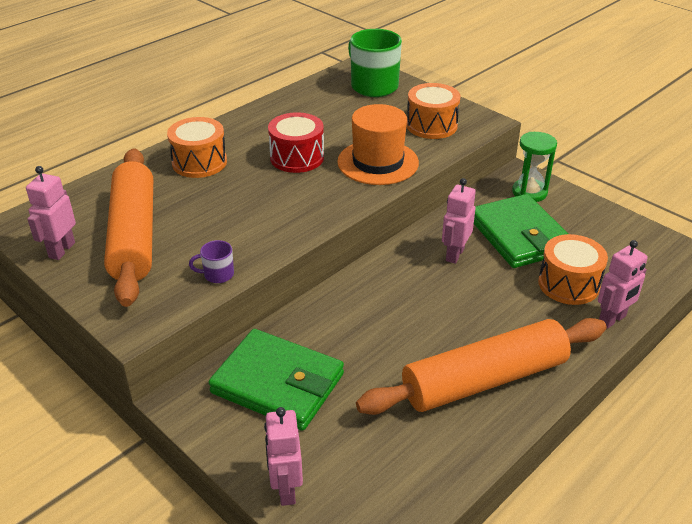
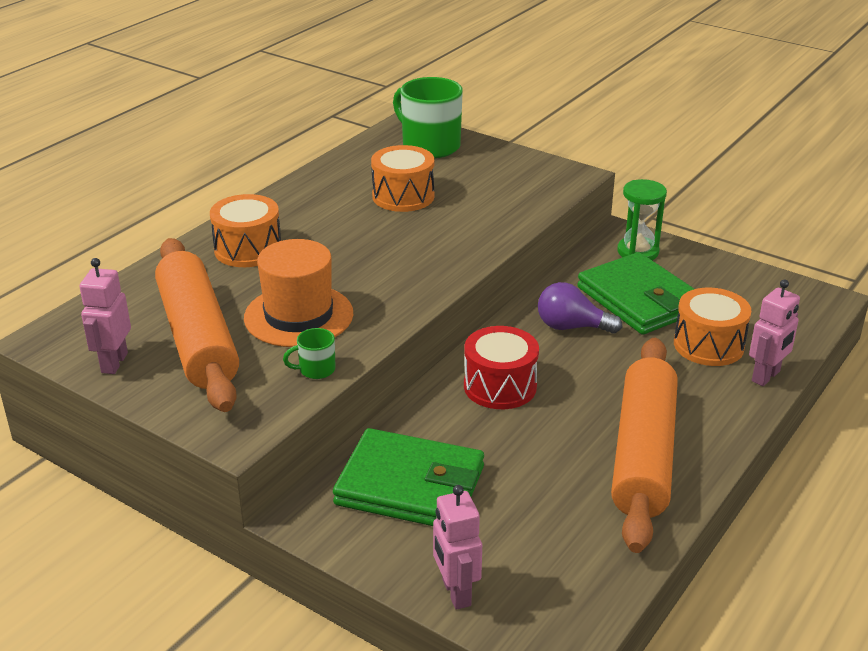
camera: 10 degrees left, 5 degrees down
purple mug [189,240,234,283] -> green mug [283,328,336,379]
red drum [268,112,324,173] -> red drum moved to [464,326,539,409]
orange hat [337,104,419,185] -> orange hat moved to [244,239,353,347]
orange rolling pin [356,318,607,415] -> orange rolling pin turned 45 degrees counterclockwise [611,338,678,553]
orange drum [407,83,460,139] -> orange drum moved to [371,145,434,212]
pink robot [442,178,476,264] -> purple light bulb [538,282,622,334]

